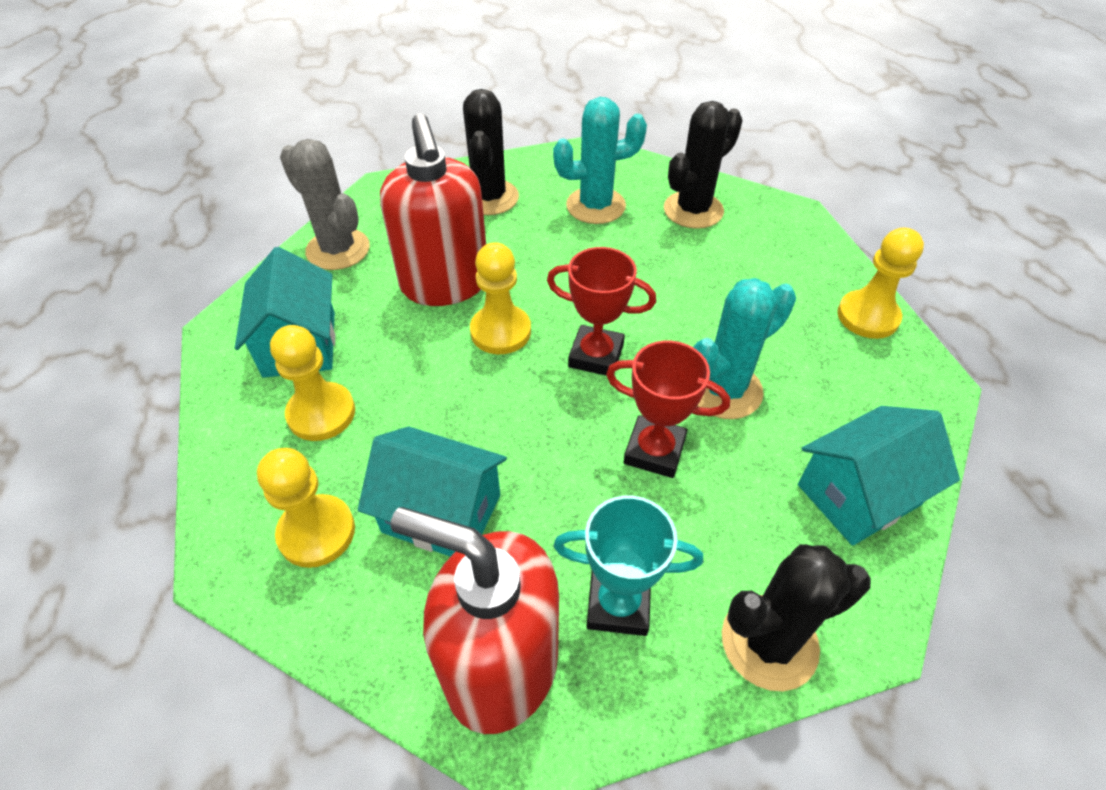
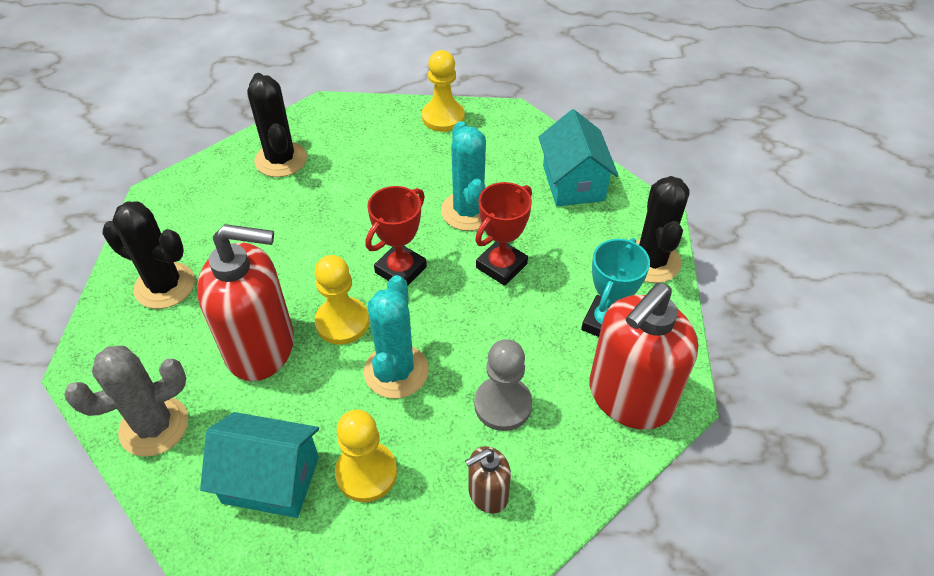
camera: 70 degrees left, 0 degrees up
yellow pawn [257,448,355,568] -> brown soap dispenser [465,446,511,514]
turquoise house [358,426,507,557] -> grey pawn [474,339,532,431]
turquoise cactus [553,97,647,224] -> turquoise cactus moved to [364,275,429,398]

